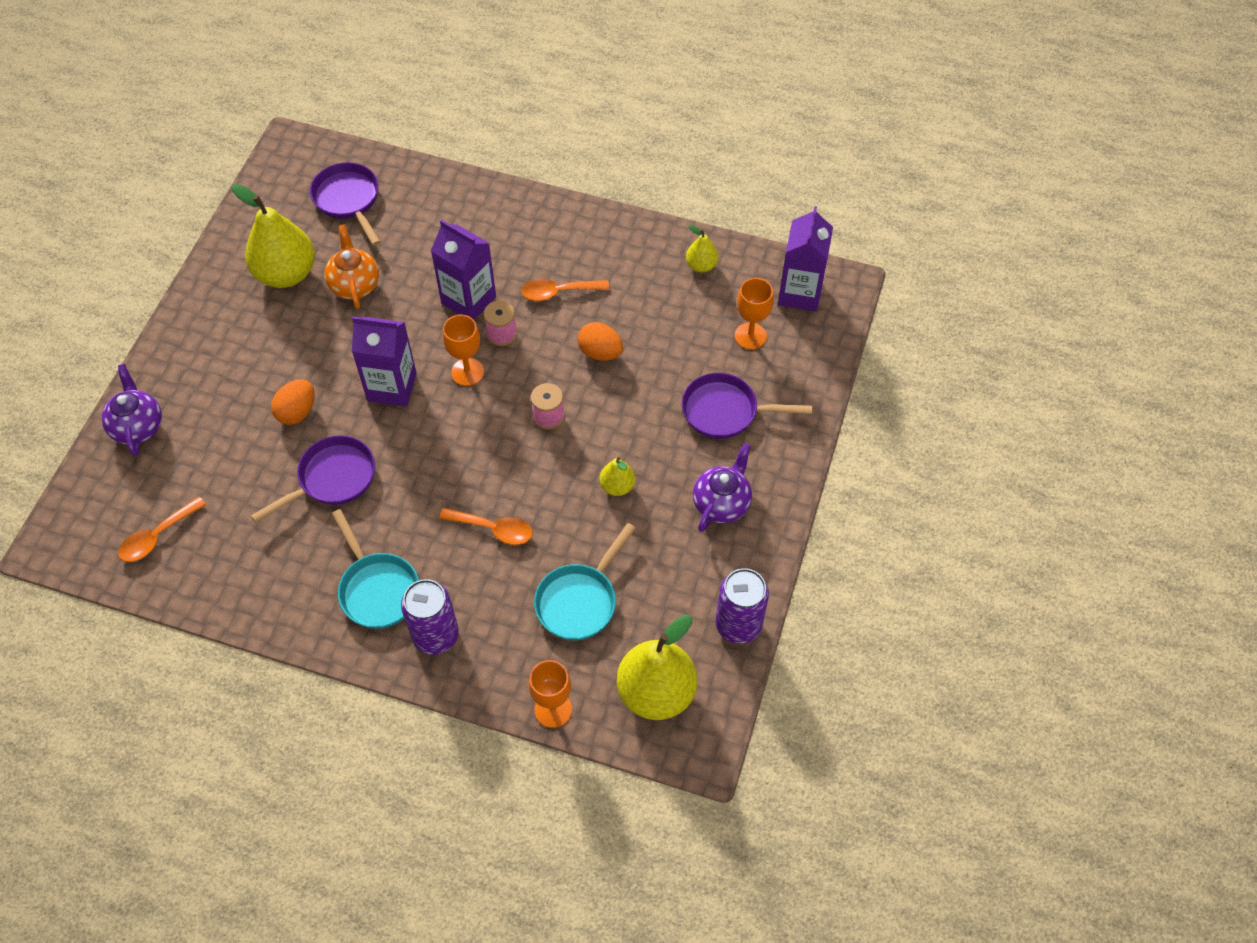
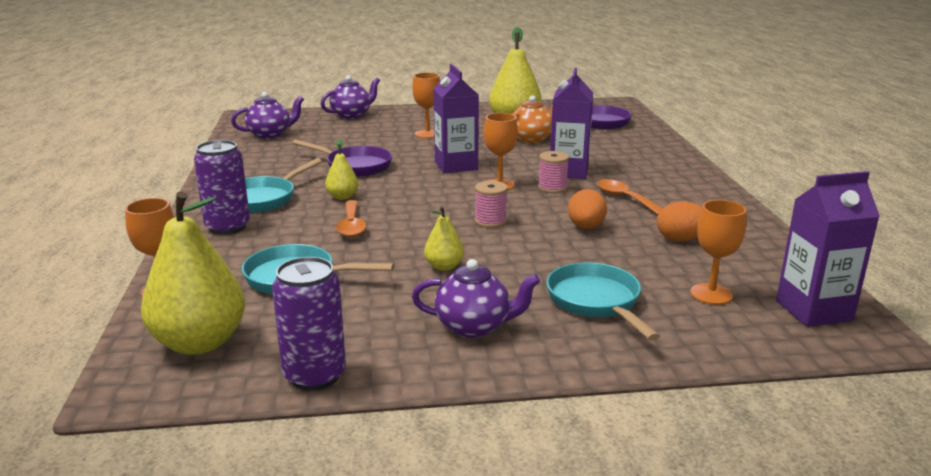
camera: 65 degrees right, 35 degrees down
orange spoon [118,497,206,562] -> purple teapot [231,92,304,139]
orange egg [271,379,315,425] -> orange egg moved to [657,201,702,241]
purple pan [682,373,813,439] -> turquoise pan [546,262,660,341]
yellow pear [686,225,718,272] -> yellow pear moved to [325,139,358,200]
none -> orange goblet [412,73,440,138]

